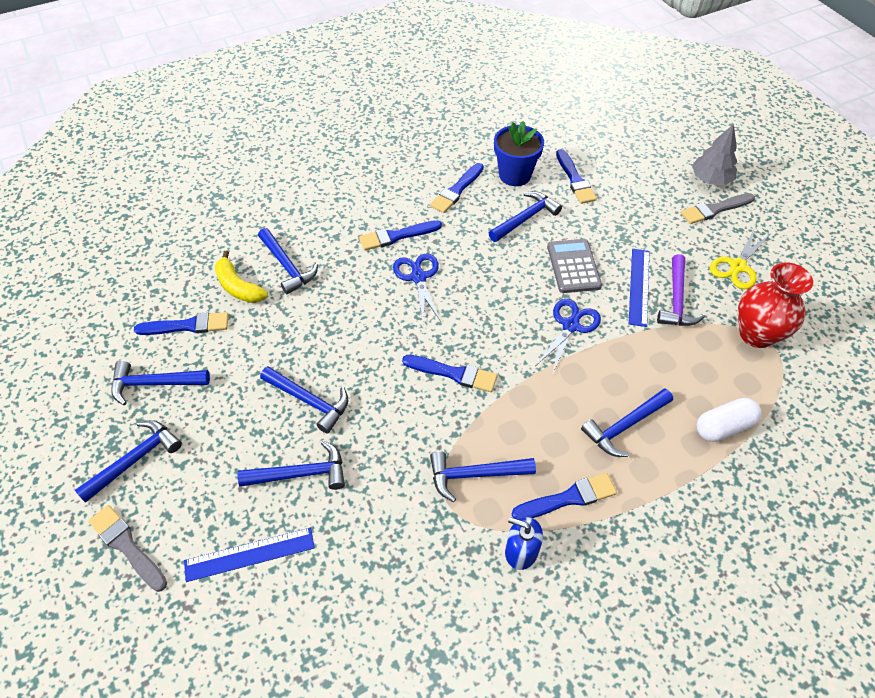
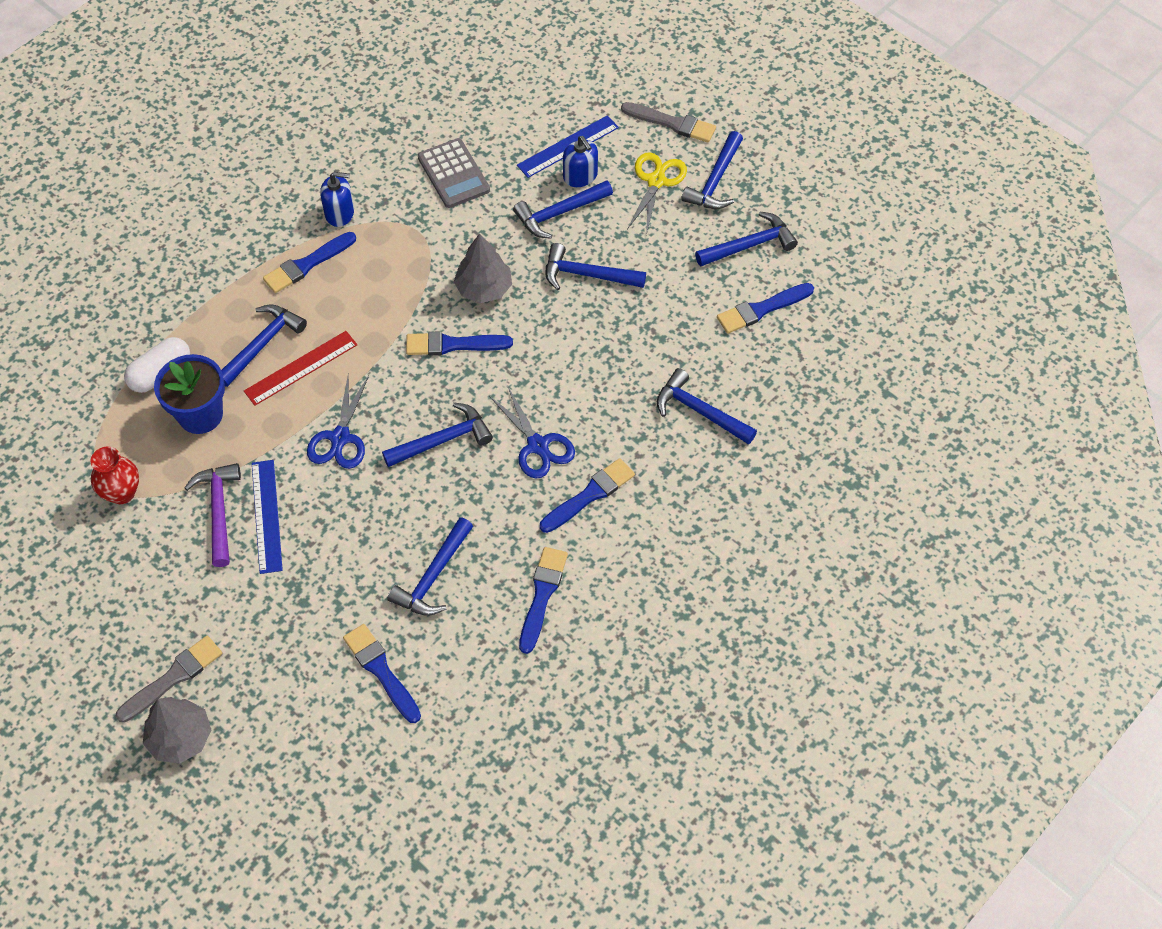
camera: 160 degrees right, 5 degrees up
yellow banana [215,251,268,303] -> none
blue hammer [430,451,536,502] -> blue hammer moved to [382,402,493,467]
blue flower pot [494,121,544,186] -> blue flower pot moved to [154,354,225,434]
grey calculator [547,239,602,293] -> grey calculator moved to [418,138,490,208]
yellow scissors [710,228,771,289] -> yellow scissors moved to [627,152,687,235]
red vase [738,262,813,348] -> red vase [90,447,139,504], size x0.64
none -> red ruler [244,331,357,406]
none -> grey tree [454,233,512,303]
none -> blue soap dispenser [563,136,598,187]

